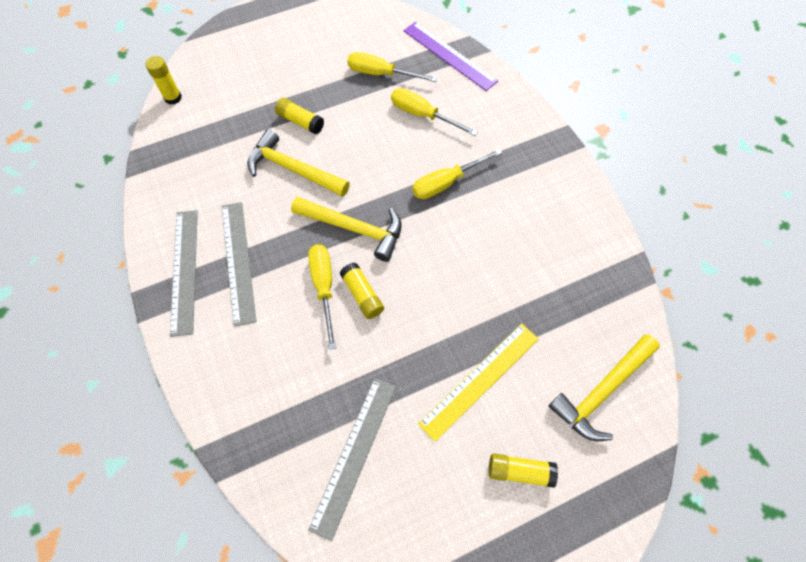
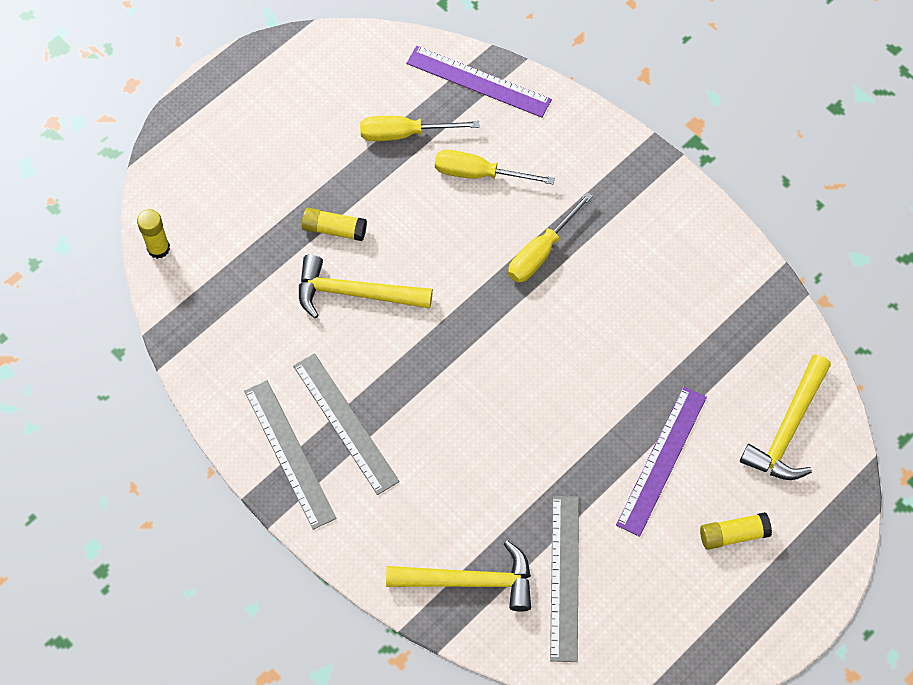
camera: 20 degrees left, 0 degrees up
yellow hammer [291,197,402,262] -> yellow hammer moved to [386,540,531,612]
yellow screwdriver [308,244,336,350] -> none
yellow glue stick [340,263,384,319] -> none
yellow ruler [418,324,538,442] -> purple ruler [616,387,707,537]

